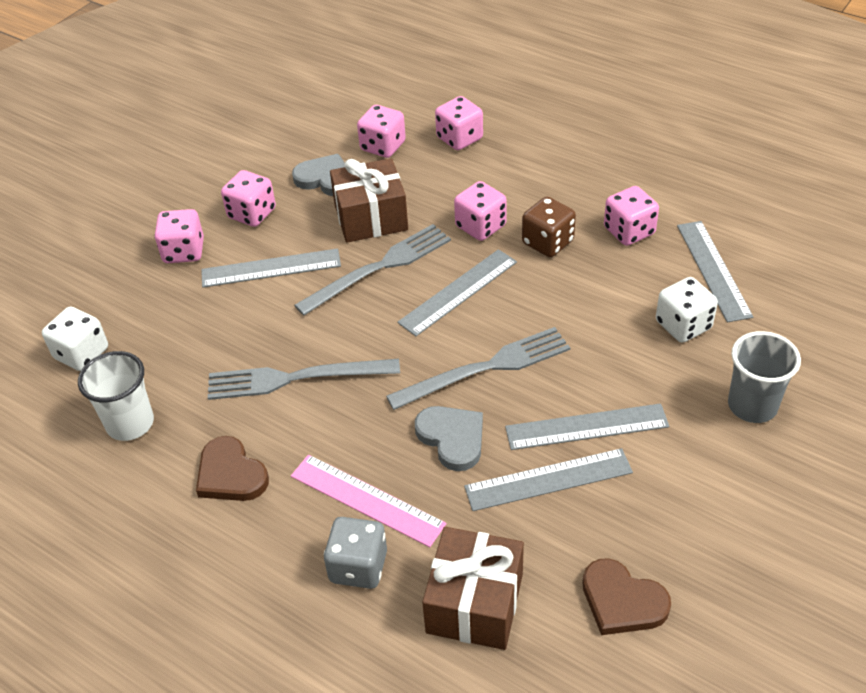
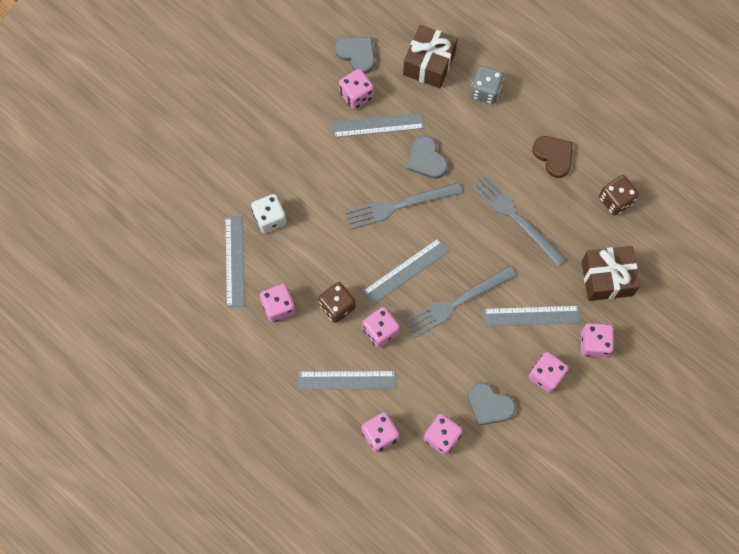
camera: 175 degrees left, 25 degrees up
white dice [42,307,108,371] -> none
white cup [78,351,154,441] -> brown dice [599,175,639,216]
grey fork [208,359,400,400] -> grey fork turned 135 degrees counterclockwise [471,174,566,266]
pink ruler [291,455,447,547] -> none
brown gift [330,158,408,243] -> brown gift moved to [581,246,640,301]
grey ruler [505,403,669,450] -> grey ruler moved to [298,371,396,390]
brown heart [582,558,671,635] -> grey heart [335,37,375,74]
grey cup [728,331,801,423] -> none
none -> pink dice [339,69,374,109]

